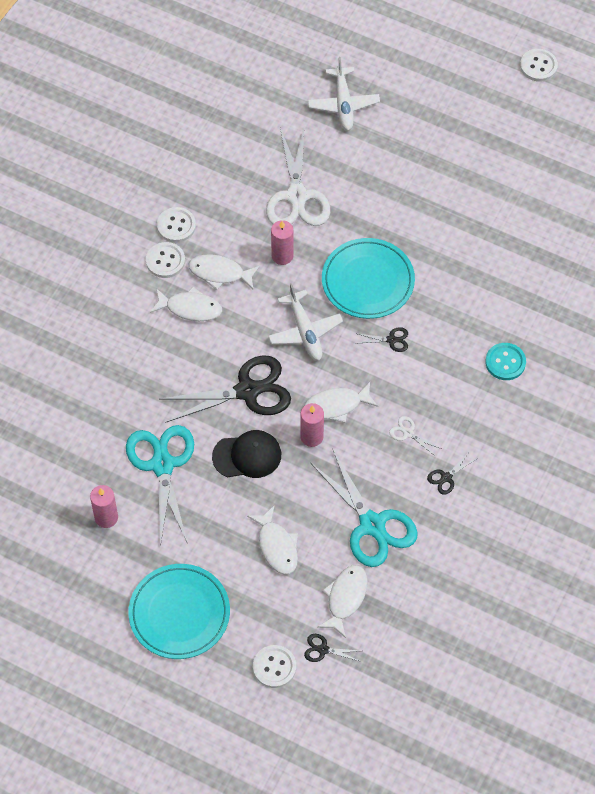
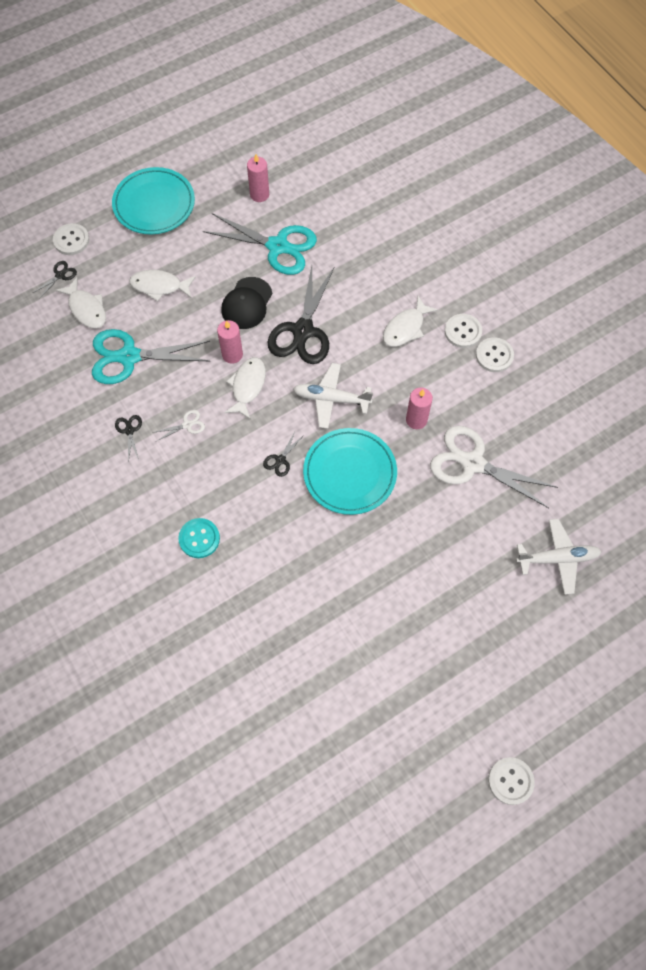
camera: 120 degrees right, 5 degrees up
white fish [188,254,260,290] -> none
white plane [308,57,380,131] -> white plane turned 150 degrees clockwise [516,519,602,595]

